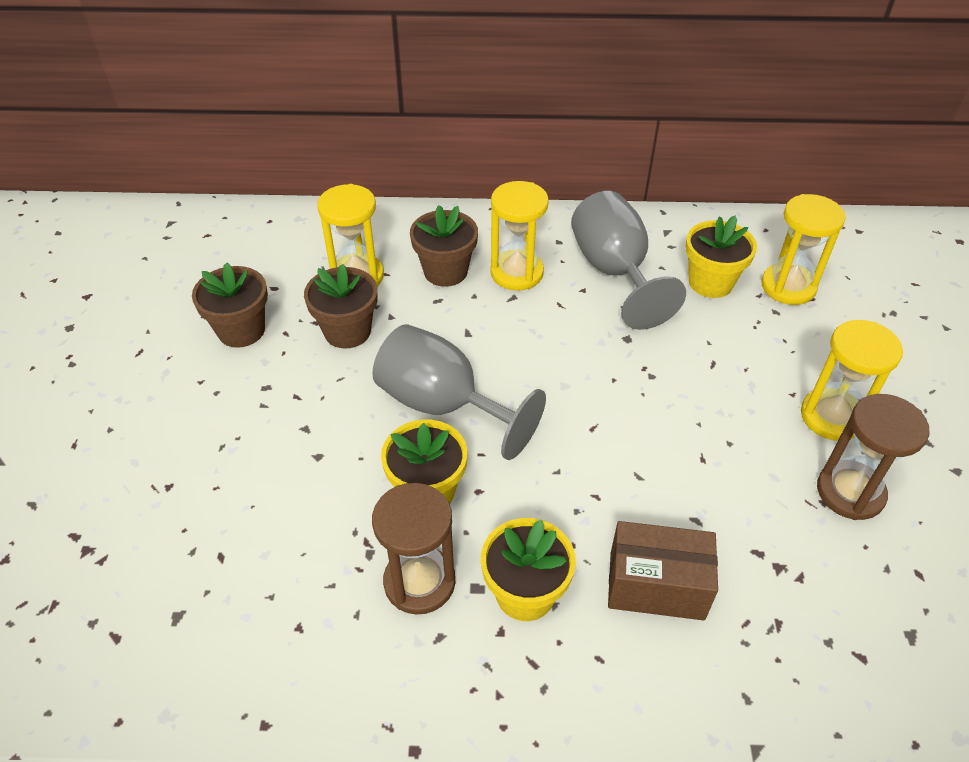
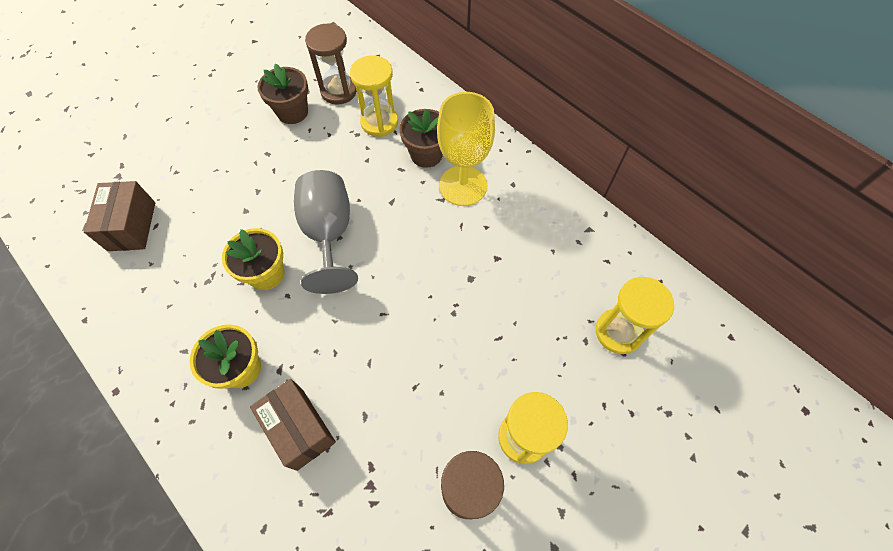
camera: 45 degrees right, 15 degrees up
brown flower pot [304,264,378,349] -> none
brown hourglass [372,483,455,614] -> brown hourglass moved to [305,24,357,105]
yellow hourglass [490,181,549,291] -> yellow goblet [437,92,495,206]
grey goblet [571,191,686,330] -> none
yellow flower pot [686,216,757,298] -> none
none -> brown box [84,181,155,251]

